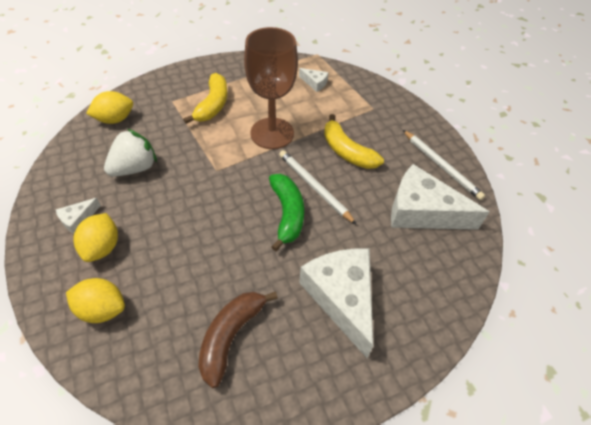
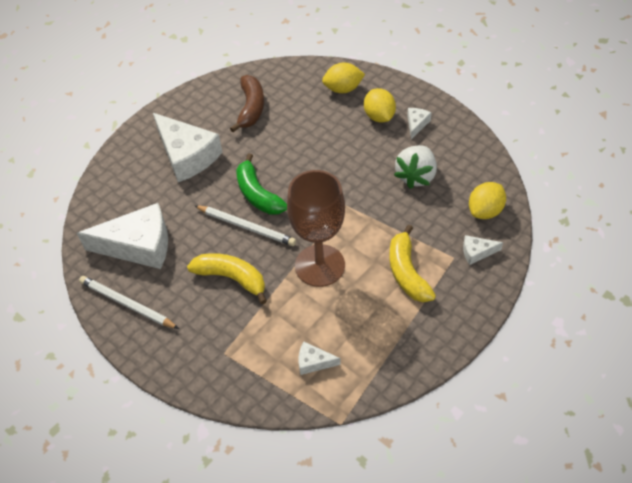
camera: 160 degrees right, 0 degrees up
none -> white cheese [463,235,503,265]

